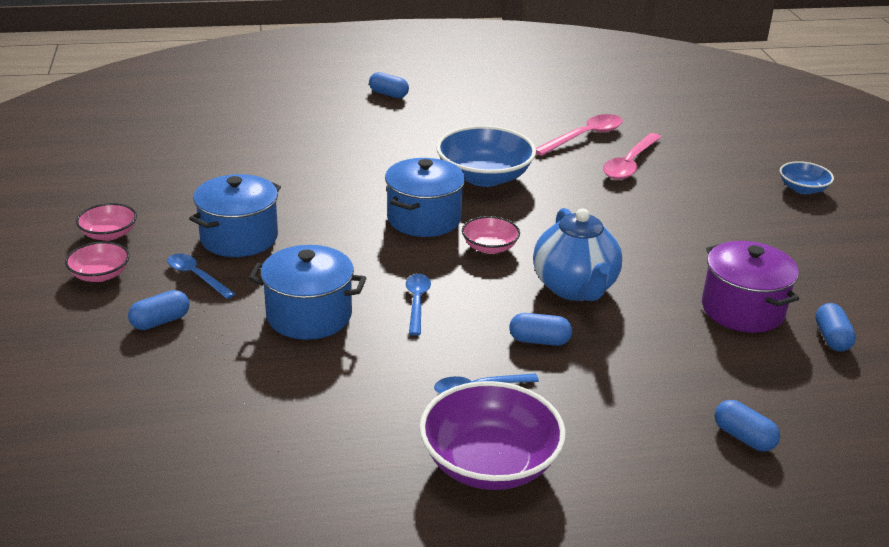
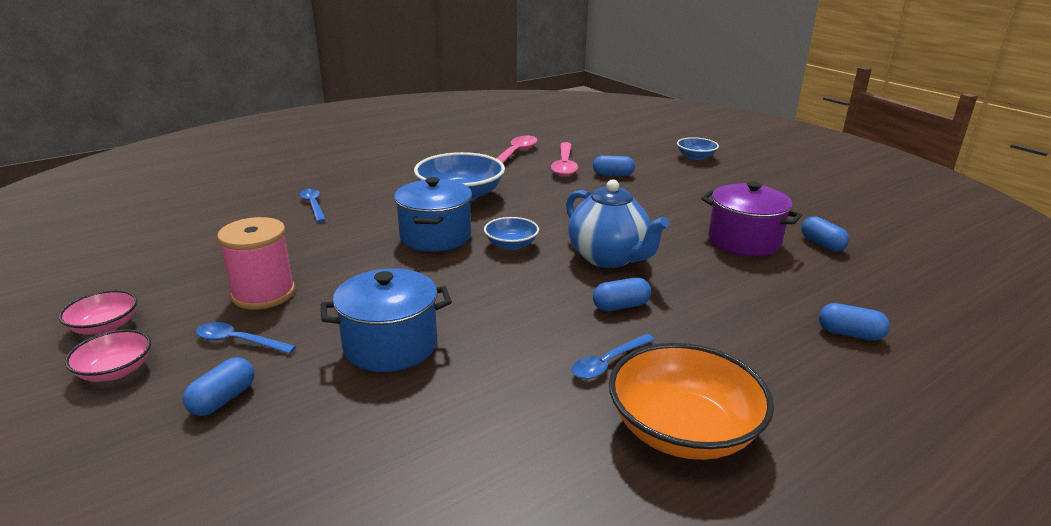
camera: 25 degrees left, 5 degrees down
blue pot [189,174,281,257] -> pink spool [217,217,295,310]
blue capsule [369,72,409,98] -> blue capsule moved to [593,155,635,176]
blue spoon [406,274,431,335] -> blue spoon moved to [300,189,326,222]
purple bowl [419,381,566,490] -> orange bowl [609,343,774,460]
pink bowl [462,216,520,254] -> blue bowl [484,217,539,250]

